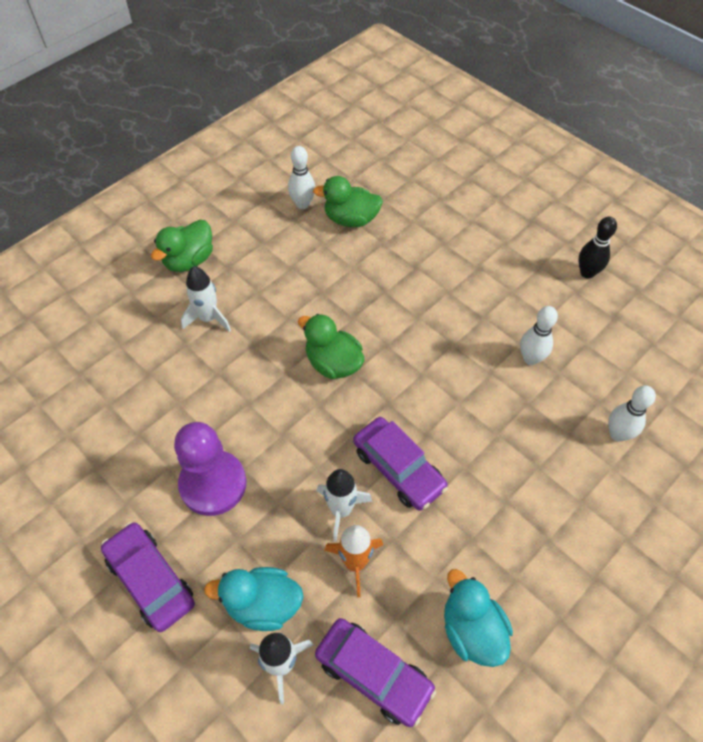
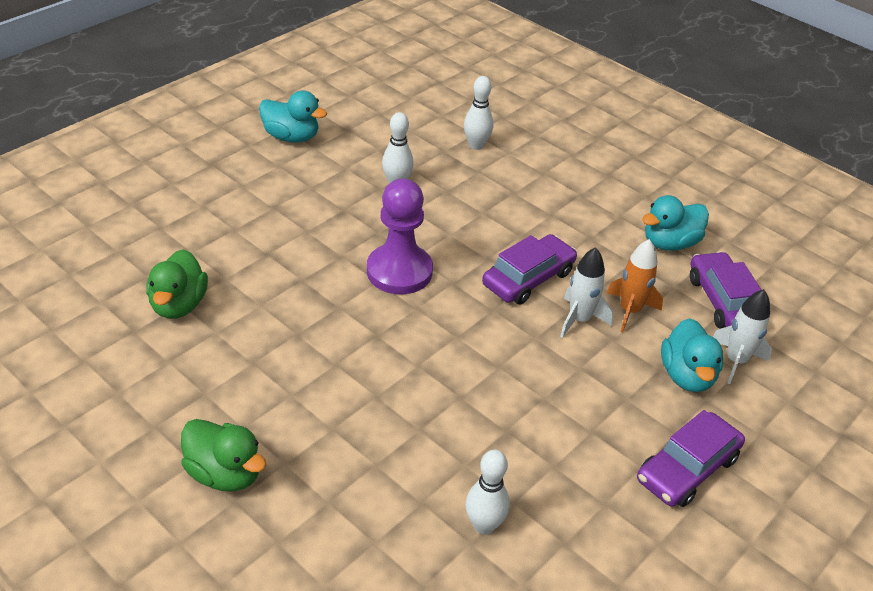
camera: 95 degrees left, 15 degrees down
purple pawn [174,422,247,516] -> purple pawn moved to [367,179,433,294]
white rocket [181,266,231,332] -> none
white bowling pin [288,146,315,209] -> white bowling pin moved to [465,450,510,535]
green duck [298,314,365,379] -> none
purple car [315,618,436,727] -> purple car turned 45 degrees counterclockwise [690,251,761,329]
black bowling pin [578,217,617,279] -> turquoise duck [259,90,327,143]

